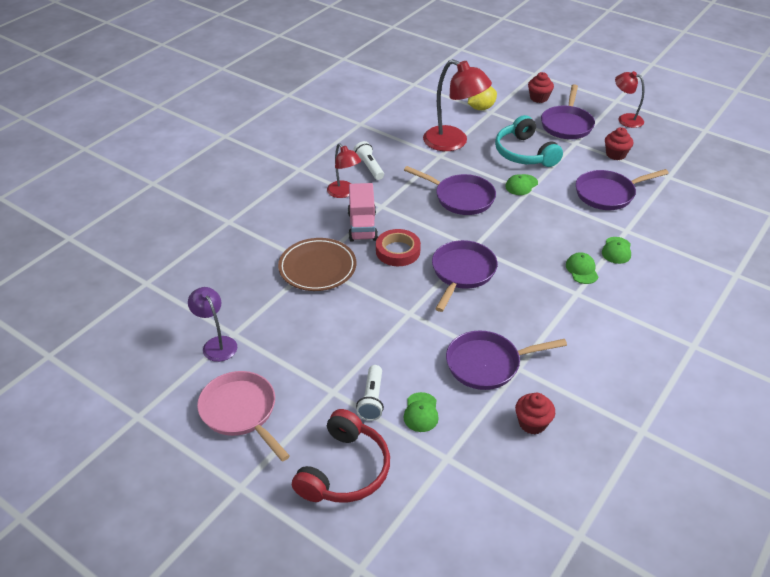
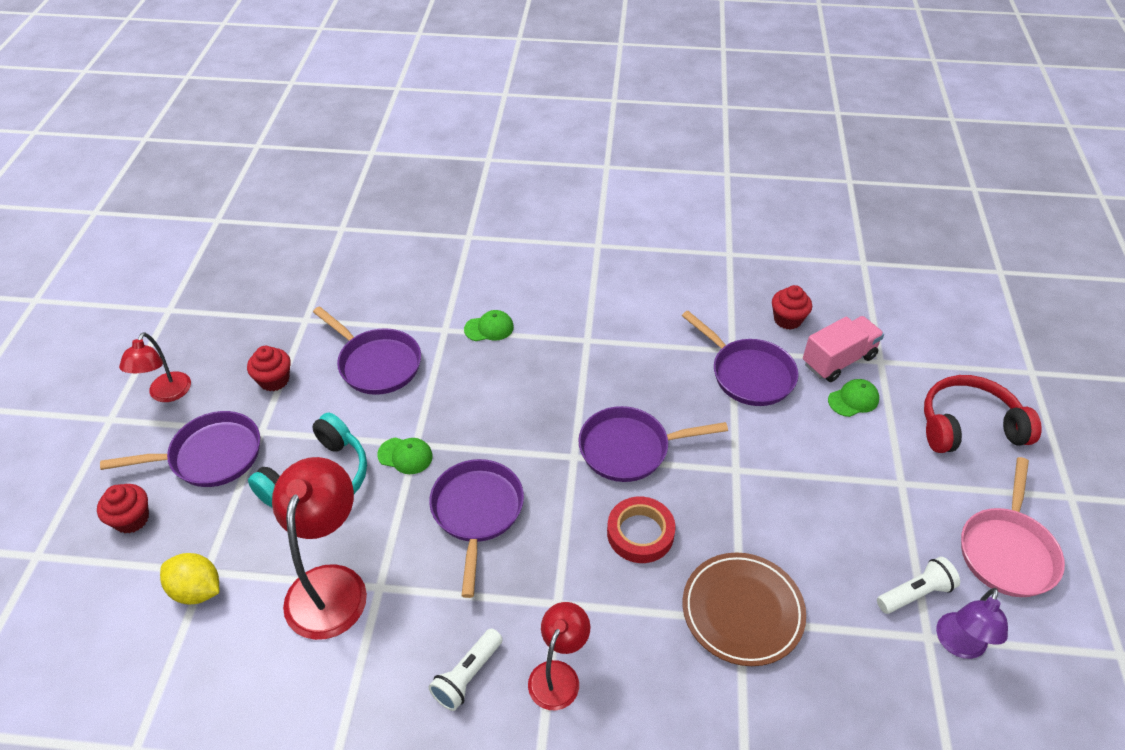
camera: 120 degrees left, 5 degrees up
pink truck [348,183,378,242] -> pink truck moved to [803,316,884,382]
white flashlight [356,365,384,421] -> white flashlight moved to [877,557,960,614]
green cap [566,252,598,284] -> none

